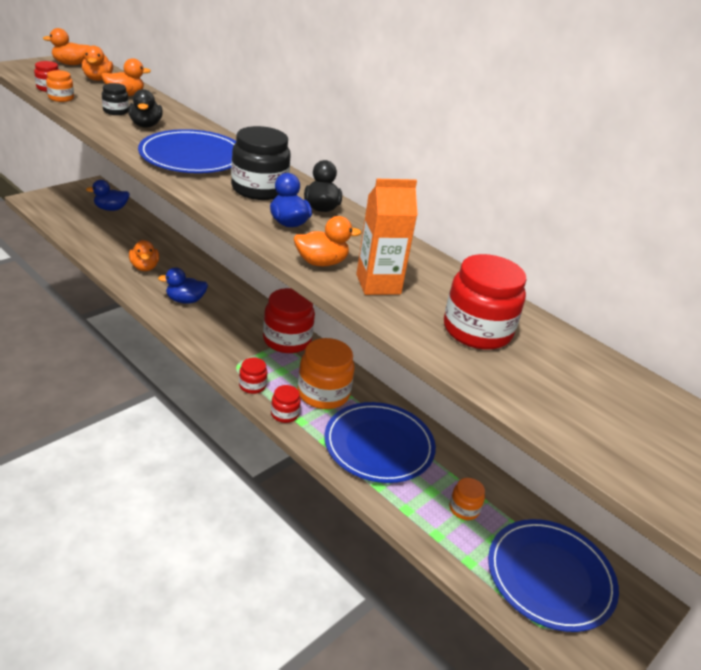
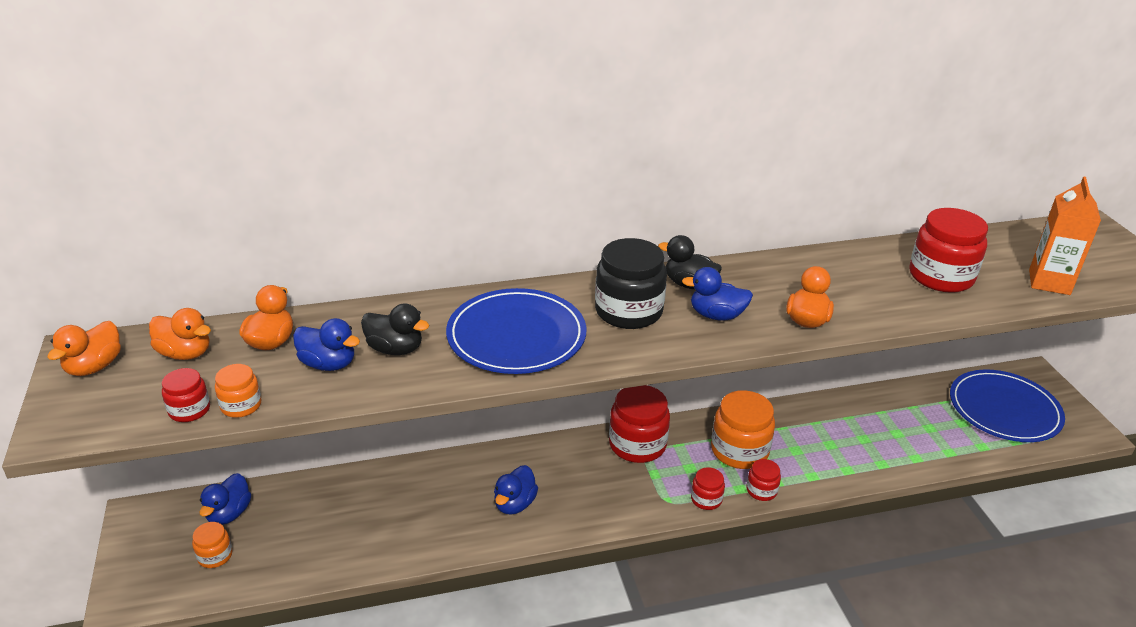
camera: 55 degrees left, 0 degrees up
black jar [102,83,129,115] -> blue duck [293,318,360,371]
orange duck [129,240,159,271] -> none
blue plate [325,402,436,483] -> none
orange carton [356,179,417,295] -> orange carton moved to [1029,176,1101,295]
orange jar [449,478,485,520] -> orange jar moved to [192,522,232,568]

